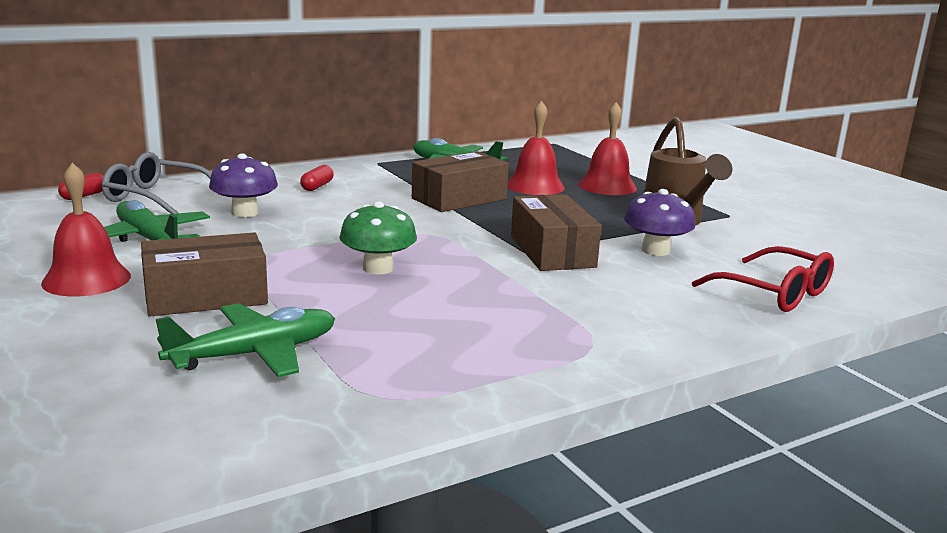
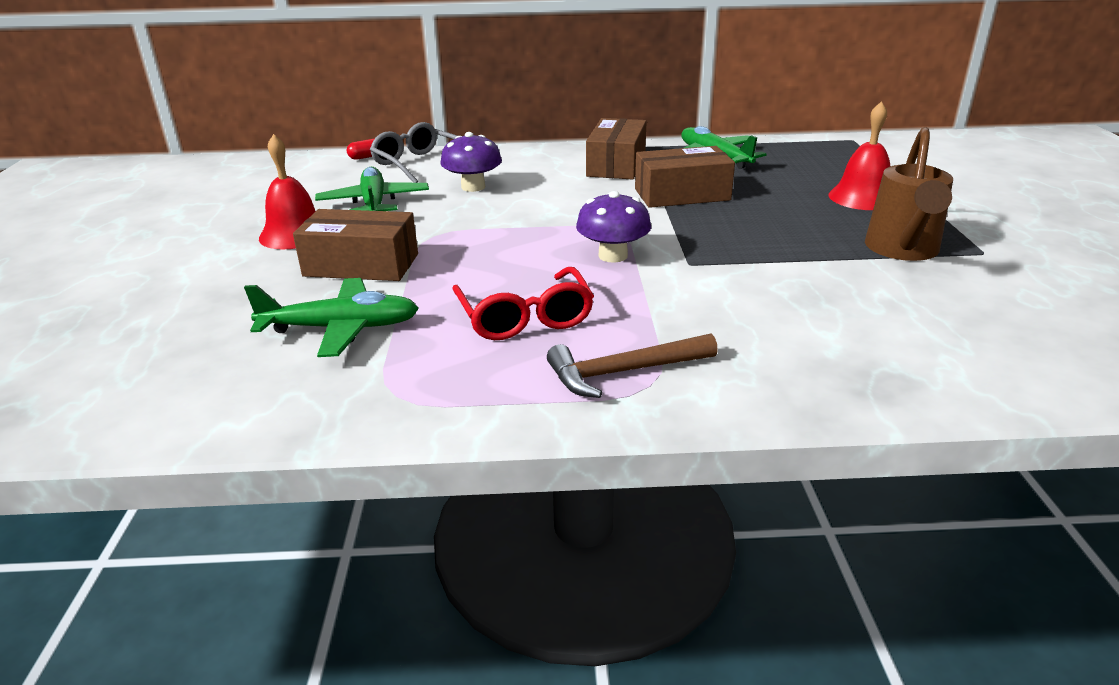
camera: 30 degrees right, 10 degrees up
red capsule [300,165,334,191] -> none
green mushroom [339,201,417,274] -> none
red bell [507,100,565,195] -> none
brown box [511,194,601,271] -> brown box moved to [586,118,647,180]
purple mushroom [624,189,695,256] -> purple mushroom moved to [576,191,651,263]
red glasses [692,246,834,312] -> red glasses moved to [452,267,594,340]
none -> brown hammer [547,333,718,398]

